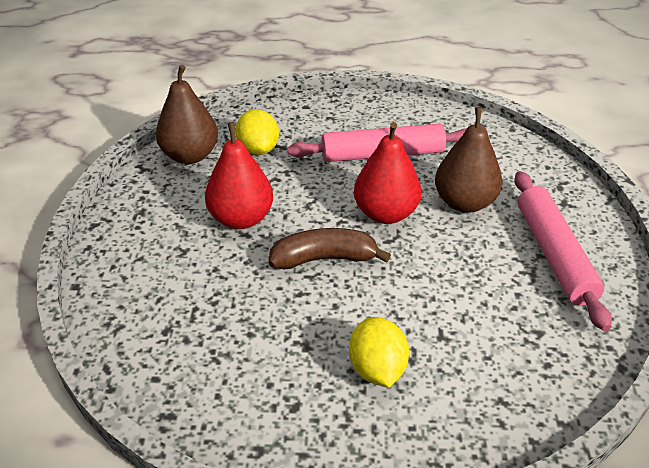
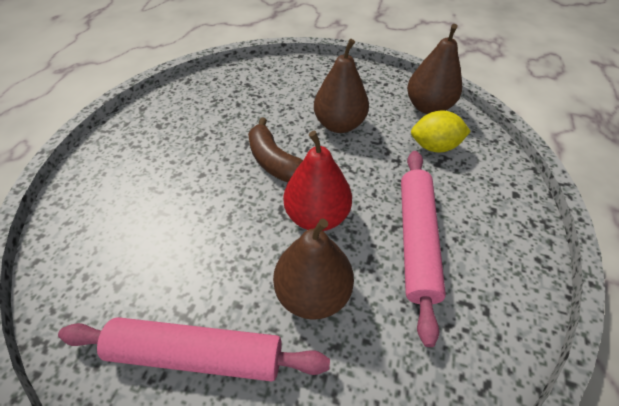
camera: 105 degrees right, 10 degrees up
red pear [205,122,273,229] -> brown pear [314,39,369,133]
brown banana [269,228,391,269] -> brown banana turned 135 degrees clockwise [248,118,303,183]
yellow lemon [349,317,409,388] -> none

